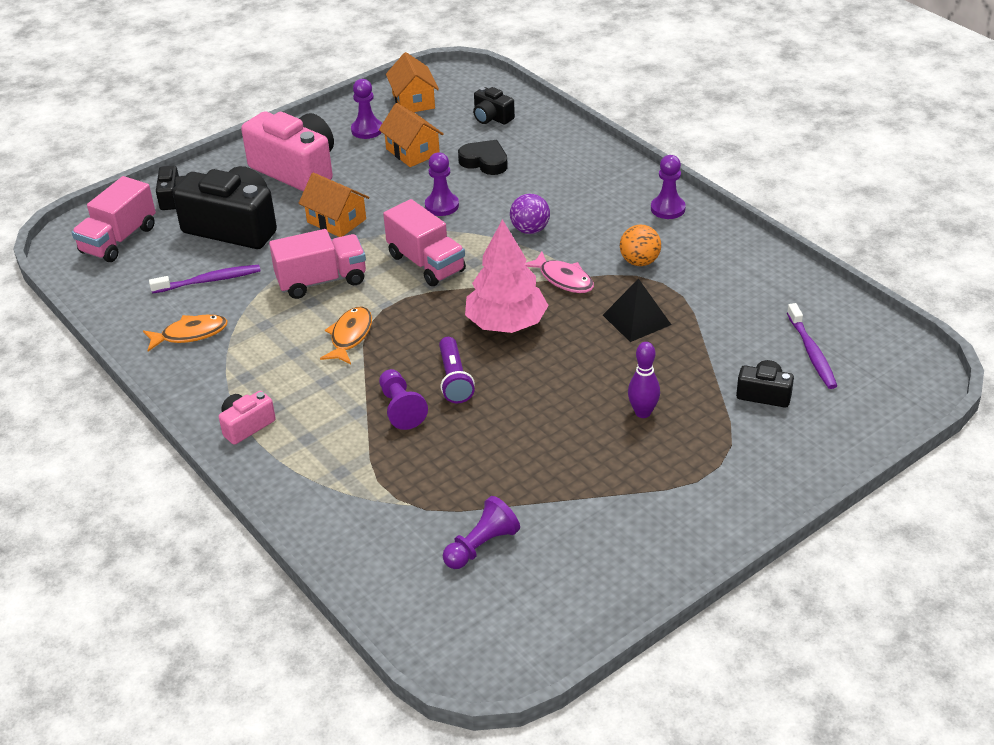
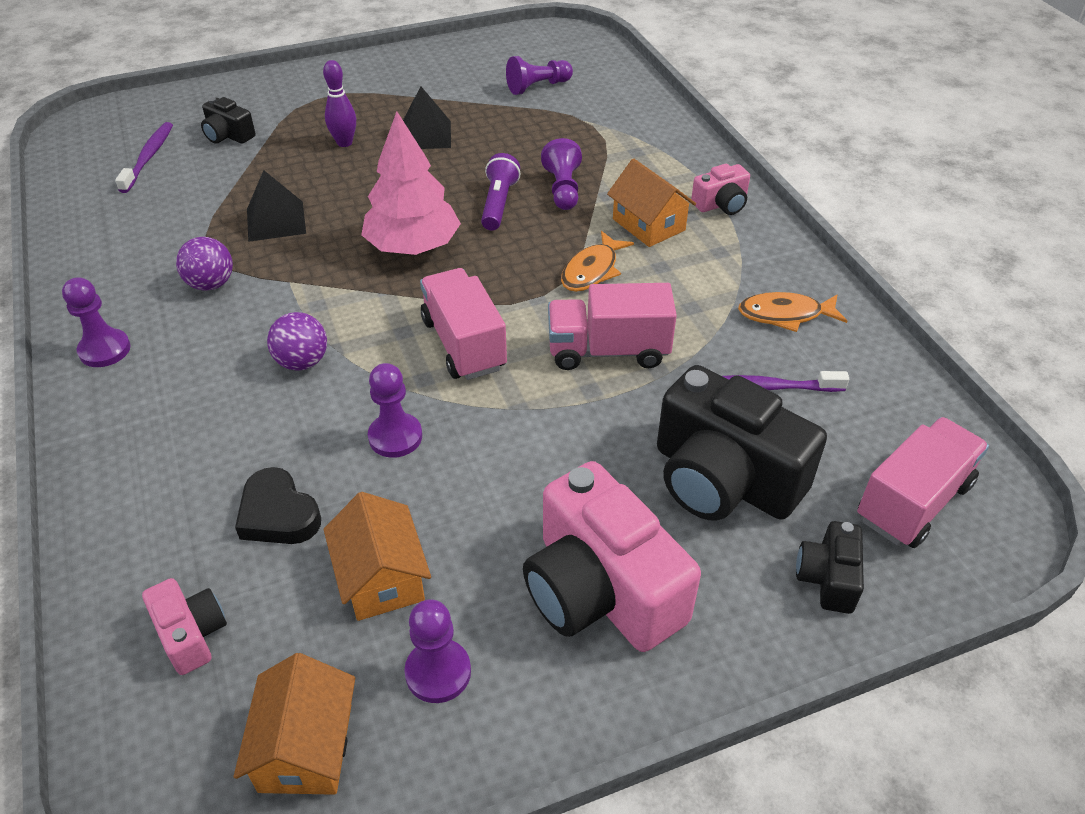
camera: 165 degrees left, 5 degrees up
orange house [298,172,369,237] -> orange house moved to [607,159,696,247]
black camera [473,87,515,124] -> pink camera [142,578,227,675]
pink fish [525,251,594,293] -> none
orange ball [620,225,661,266] -> purple ball [176,237,233,291]
none -> black pyramid [403,86,451,149]

